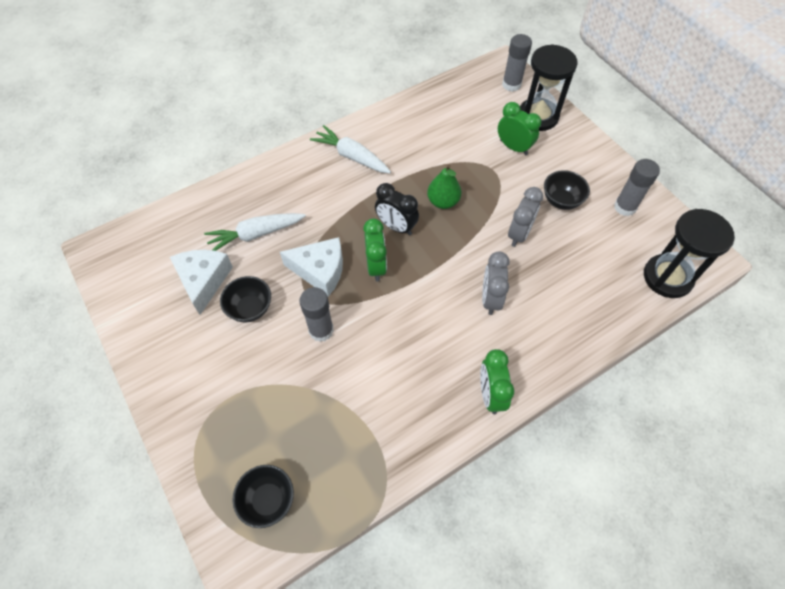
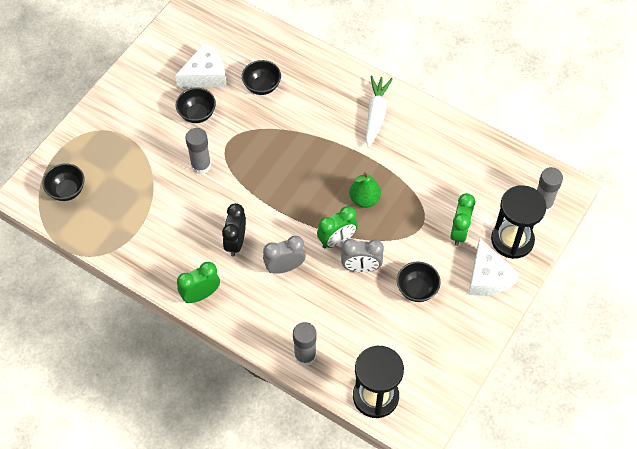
camera: 65 degrees right, 0 degrees up
white carrot [204,213,306,251] -> black bowl [242,60,281,95]
white cheese [280,237,343,297] -> white cheese moved to [468,238,519,296]
green clock [363,218,387,282] -> green clock moved to [317,206,358,249]
black clock [375,183,419,235] -> black clock moved to [222,203,246,256]
grey glue stick [614,159,660,216] -> grey glue stick moved to [293,322,317,366]

